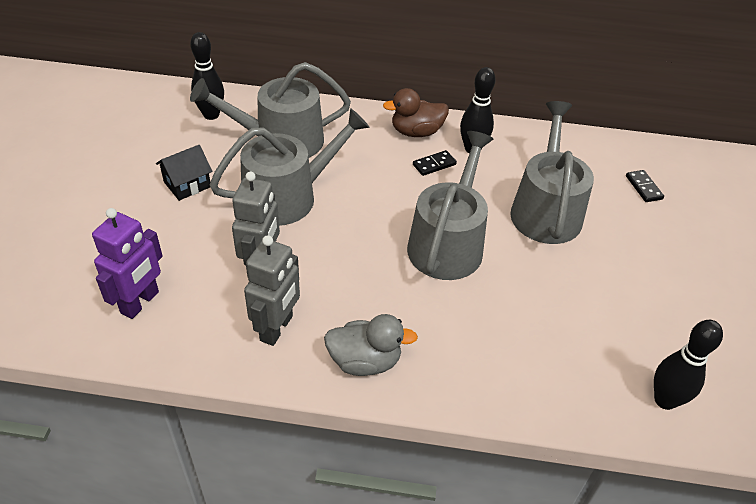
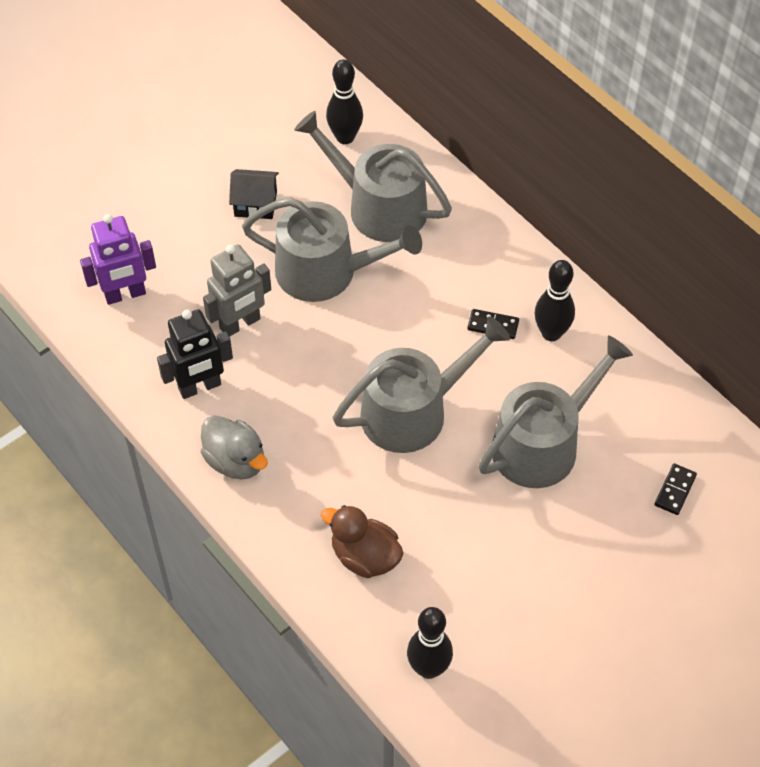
camera: 45 degrees right, 10 degrees up
grey robot [244,235,300,346] -> black robot [157,309,233,399]
brown duck [383,88,449,137] -> brown duck moved to [321,505,404,578]

